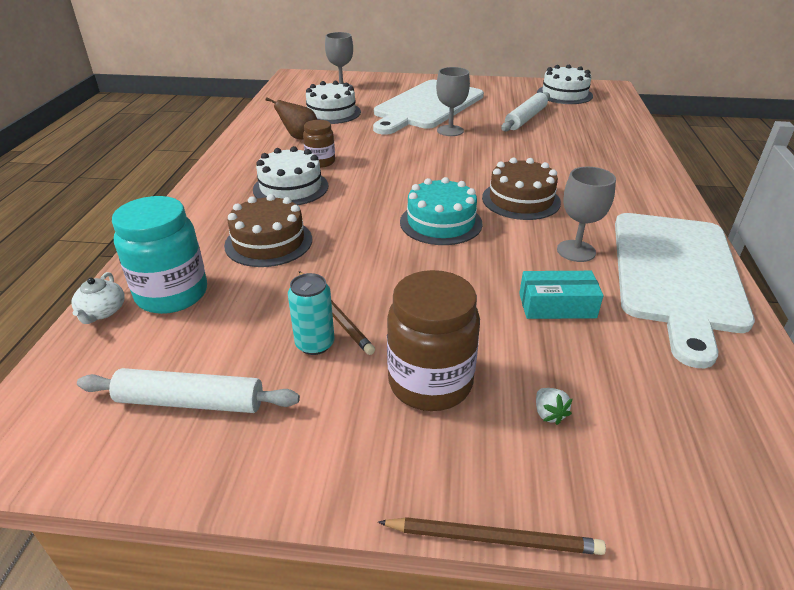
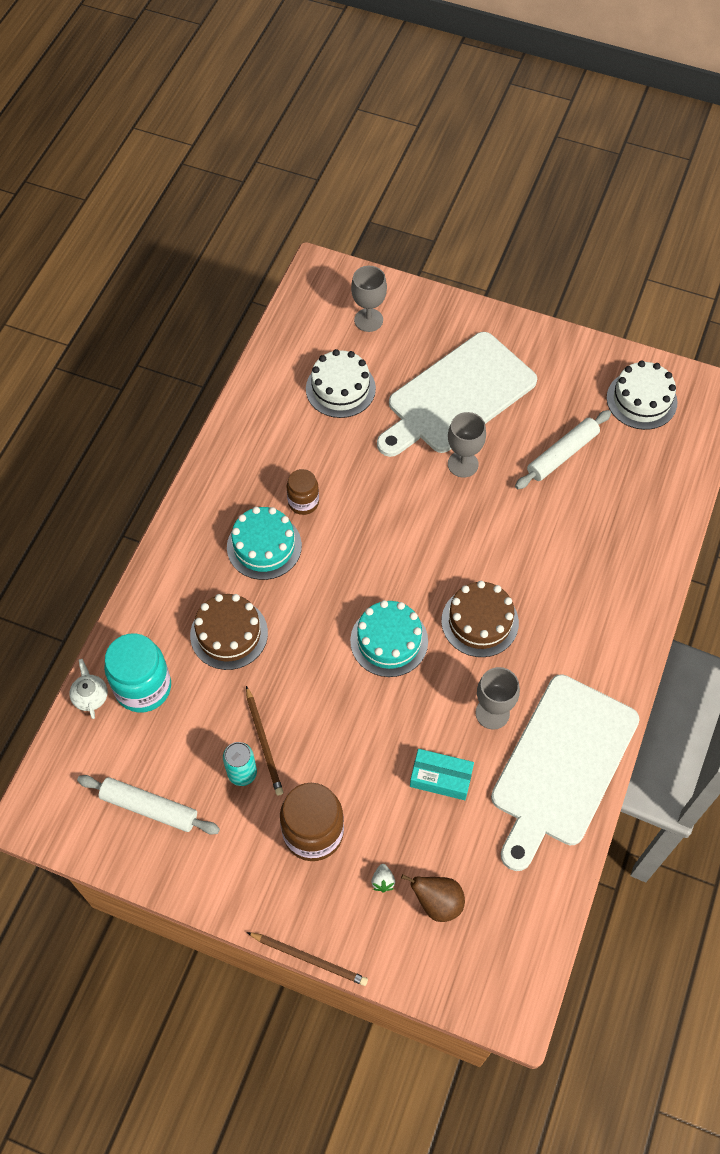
camera: 15 degrees right, 25 degrees up
white teapot [71,272,125,324] -> white teapot turned 150 degrees clockwise [69,659,108,719]
white cake [253,146,328,205] -> turquoise cake [227,507,302,580]
brown pear [266,97,317,140] -> brown pear moved to [401,874,465,922]

